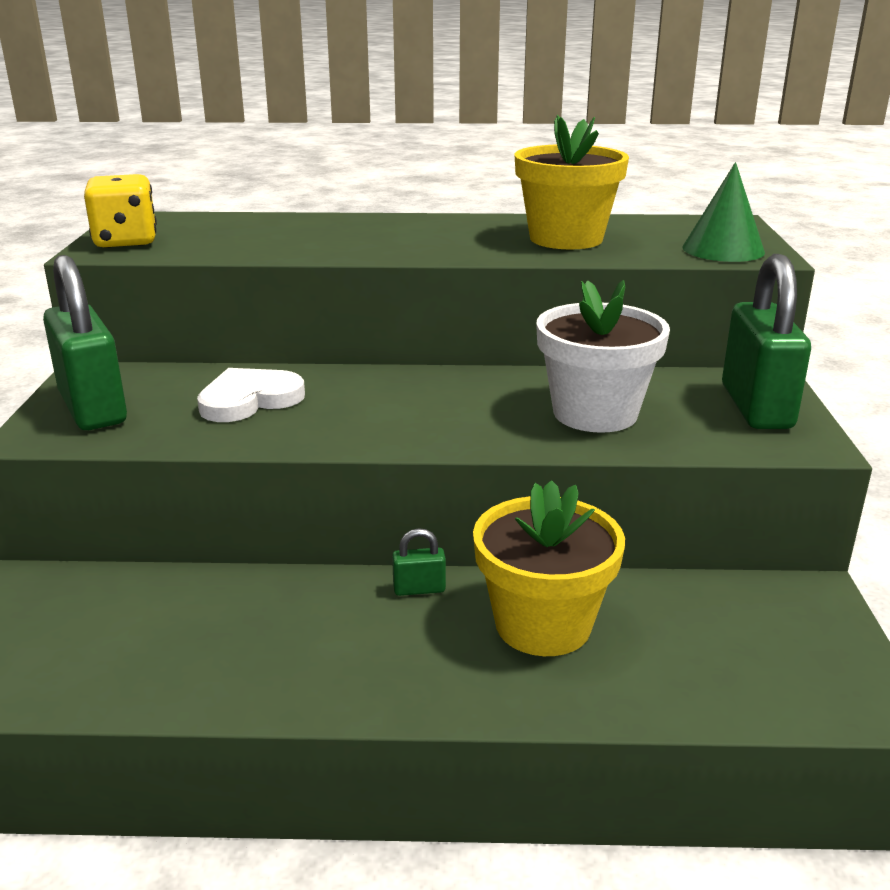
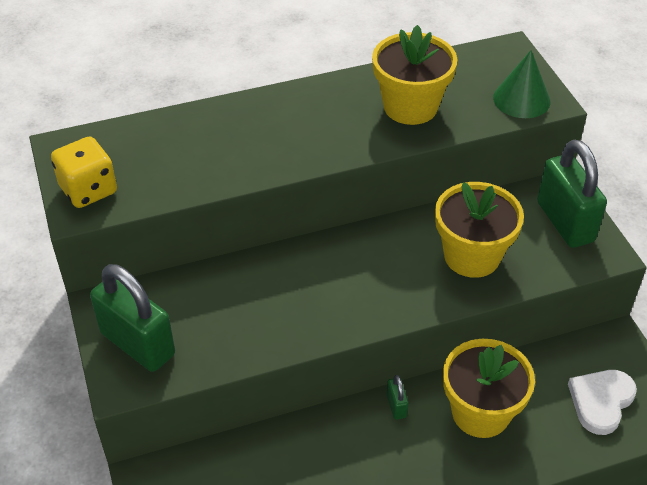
camera: 20 degrees left, 20 degrees up
white heart [197,368,305,422] -> white heart moved to [568,370,637,435]
green padlock [392,528,446,596] -> green padlock turned 75 degrees counterclockwise [387,375,409,420]
white flower pot [536,280,670,433] -> yellow flower pot [435,182,524,278]

